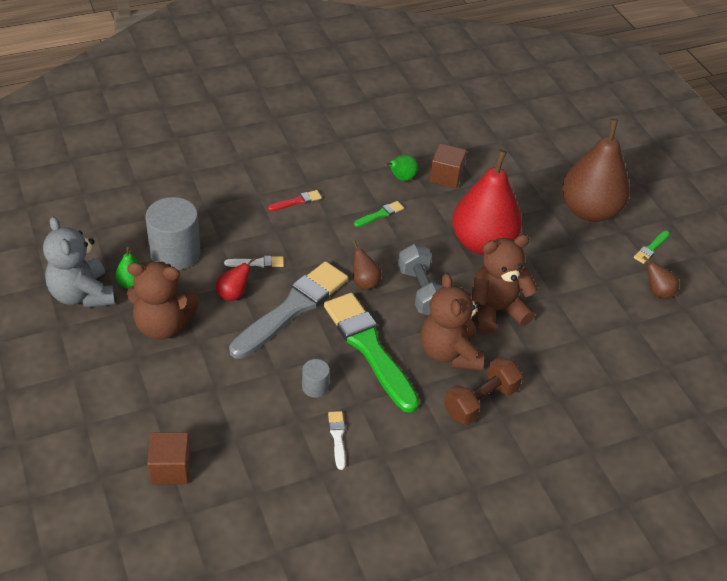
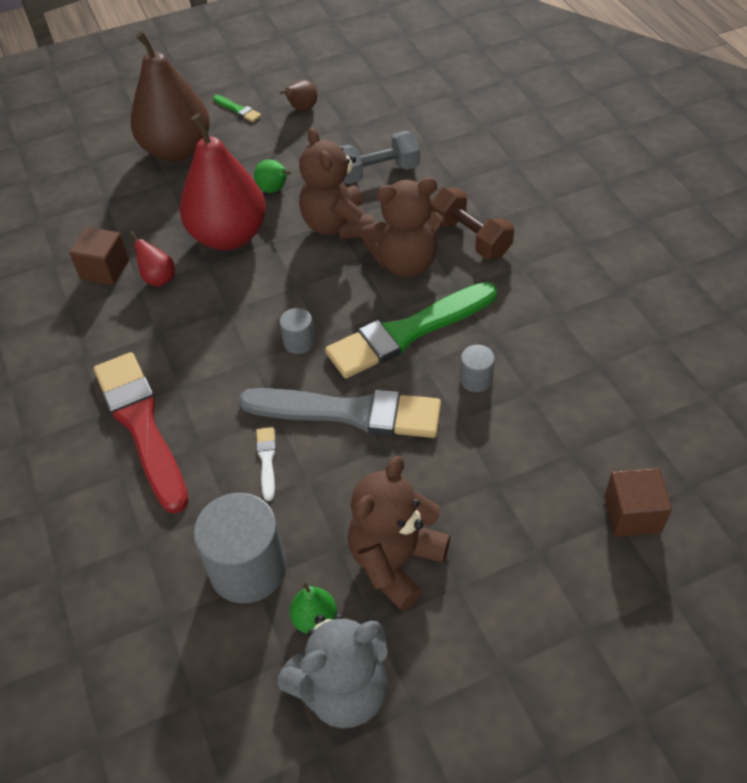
camera: 85 degrees left, 5 degrees up
brown teddy bear [127,261,199,340] -> brown teddy bear turned 150 degrees counterclockwise [348,456,450,612]
red pear [216,257,256,301] -> red pear moved to [130,231,175,287]
grey brush [229,261,348,359] -> grey brush turned 150 degrees clockwise [239,388,441,438]
red brush [268,190,322,211] -> red brush [94,352,189,513], size x2.47
white brush [328,411,346,470] -> none
brown pear [353,240,382,290] -> grey cylinder [280,308,315,354]
green brush [354,201,404,227] -> none
green pear [385,154,418,181] -> green pear moved to [254,159,290,193]
grey dumbbell [398,244,443,315] -> grey dumbbell moved to [342,131,420,184]

